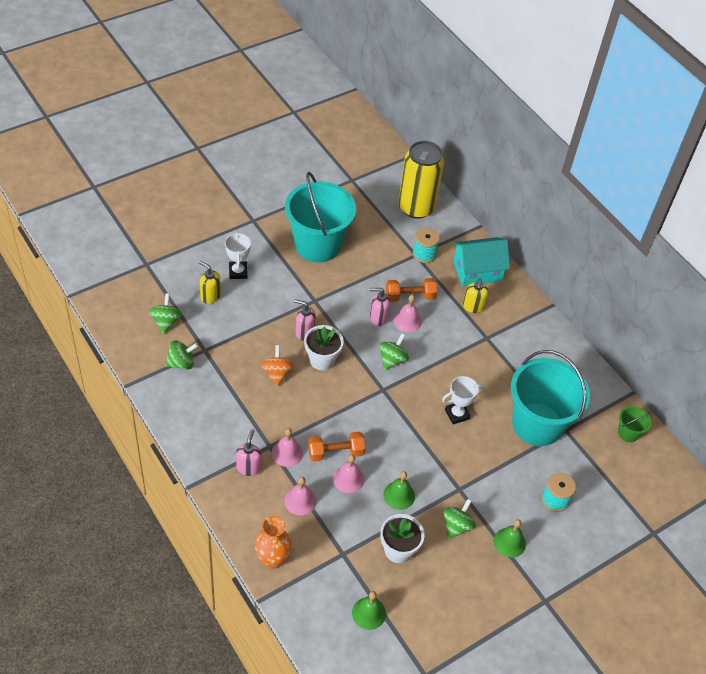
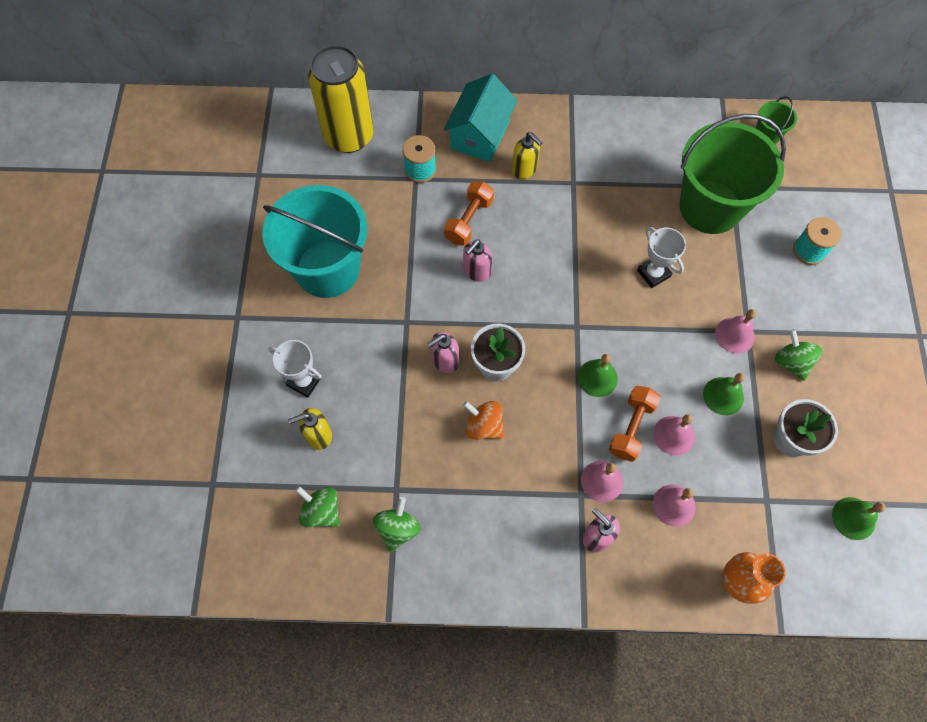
camera: 50 degrees left, 15 degrees up
green spinning top [380,334,409,370] -> none
pink bell [393,295,422,332] -> pink bell moved to [715,309,756,354]
white trophy [442,376,483,424] -> white trophy turned 45 degrees counterclockwise [637,227,686,288]
green bell [494,519,526,558] -> green bell moved to [578,354,618,397]
turquoise bucket [511,350,590,446] -> green bucket [679,114,786,234]

